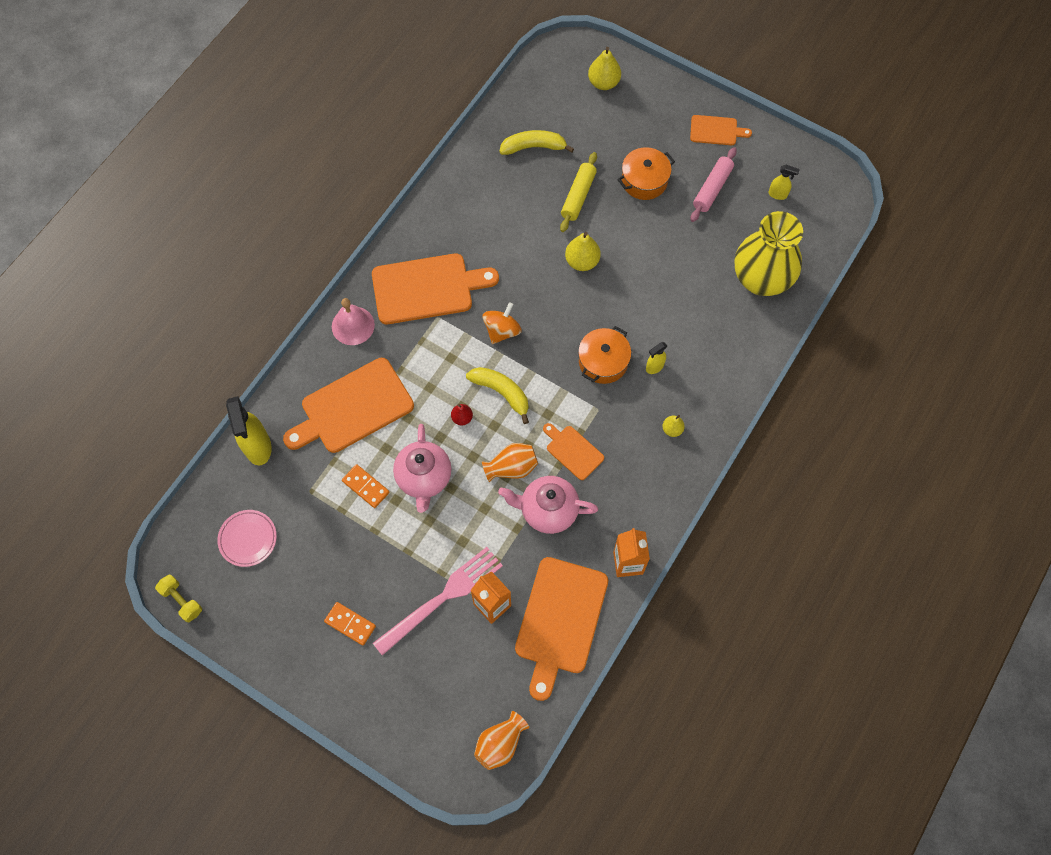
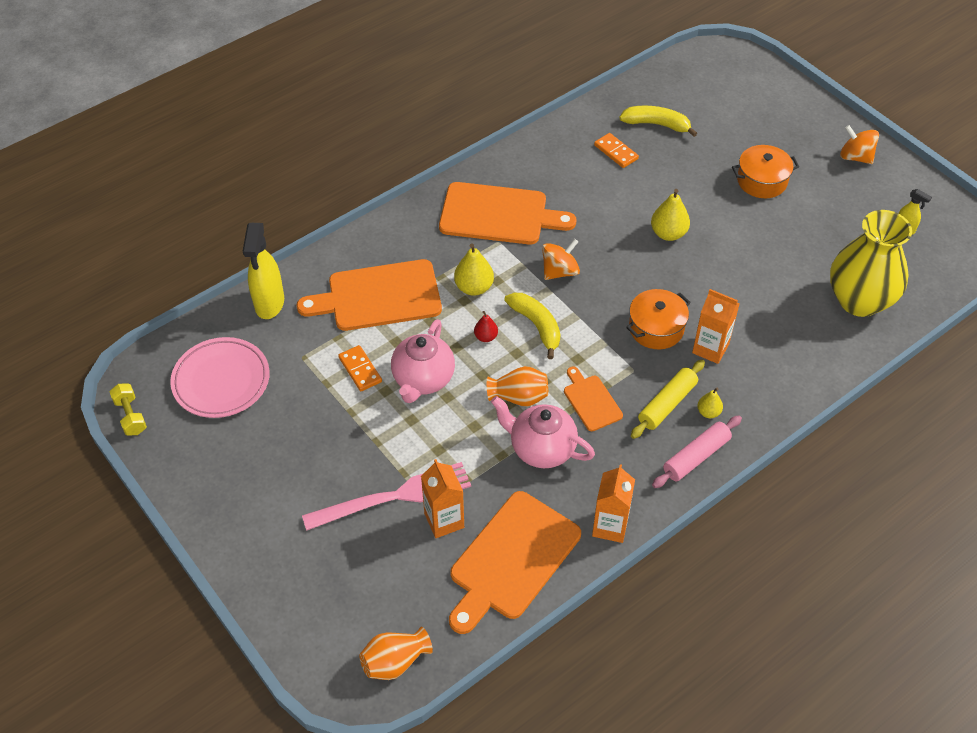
camera: 20 degrees right, 15 degrees down
pink plate [217,510,277,567] -> pink plate [170,337,270,418], size x1.53
orange domino [324,602,376,645] -> orange domino moved to [594,133,639,168]
pink bell [332,298,375,345] -> none
yellow rolling pin [560,152,597,232] -> yellow rolling pin moved to [631,360,705,439]
yellow pear [588,47,621,90] -> yellow pear moved to [454,244,494,296]
yellow spray bottle [646,342,667,374] -> orange carton [692,289,740,364]
orange cutting board [690,115,752,145] -> orange spinning top [840,125,879,164]
pink rolling pin [691,147,737,222] -> pink rolling pin moved to [652,415,742,488]

